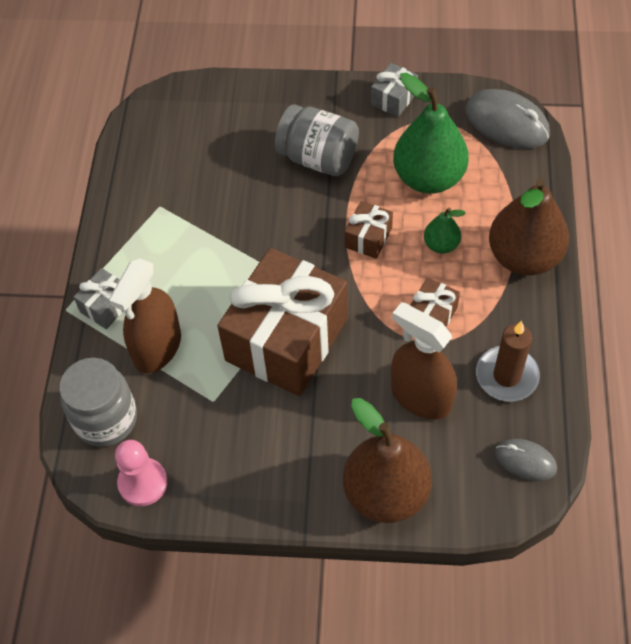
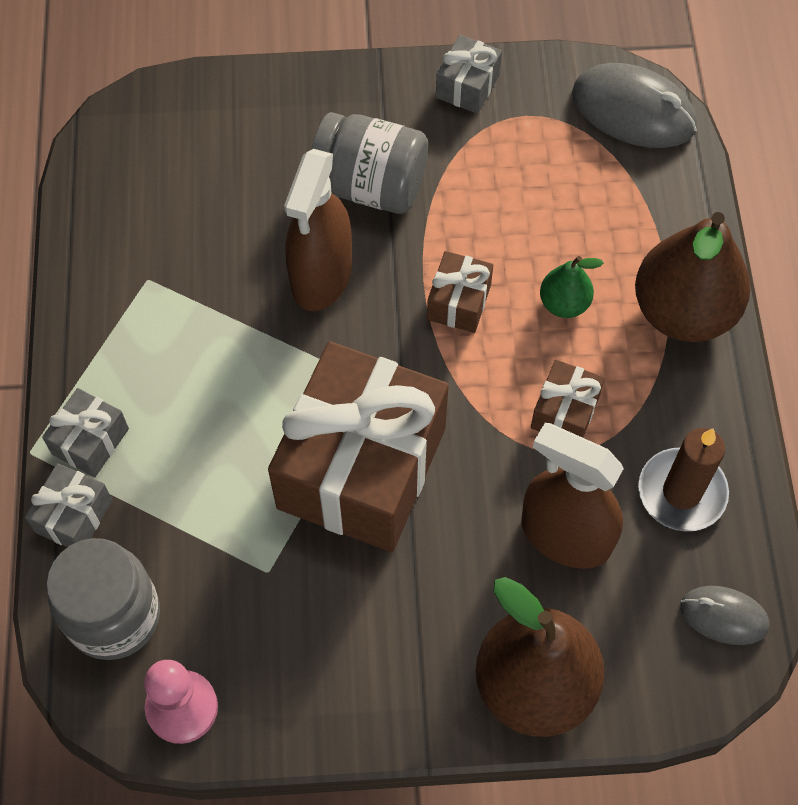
camera: 10 degrees left, 5 degrees up
brown spray bottle [109,259,181,373] -> brown spray bottle moved to [284,149,352,311]
green pear [393,73,469,194] -> none
none -> grey gift [25,463,112,547]

